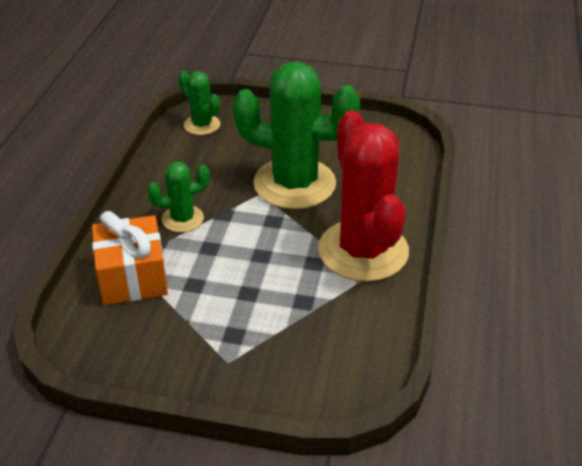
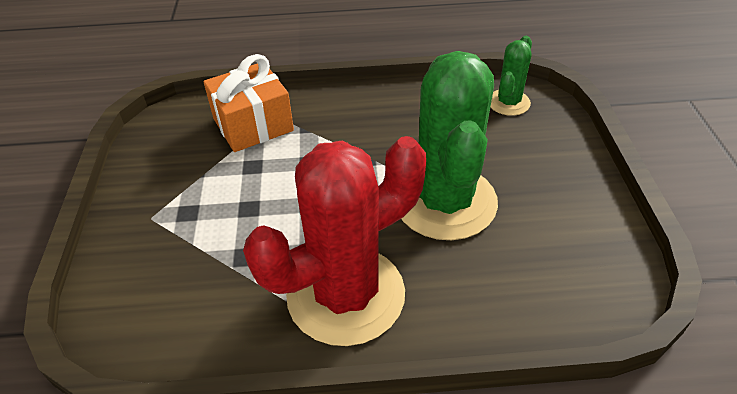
camera: 75 degrees right, 5 degrees up
green cactus [147,162,210,233] -> none

